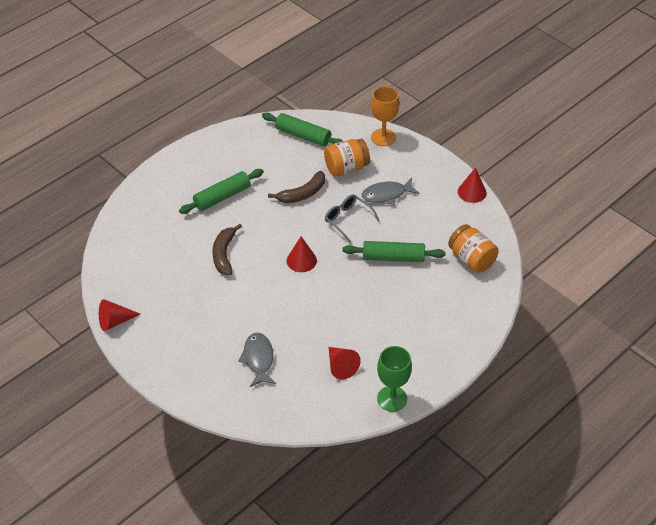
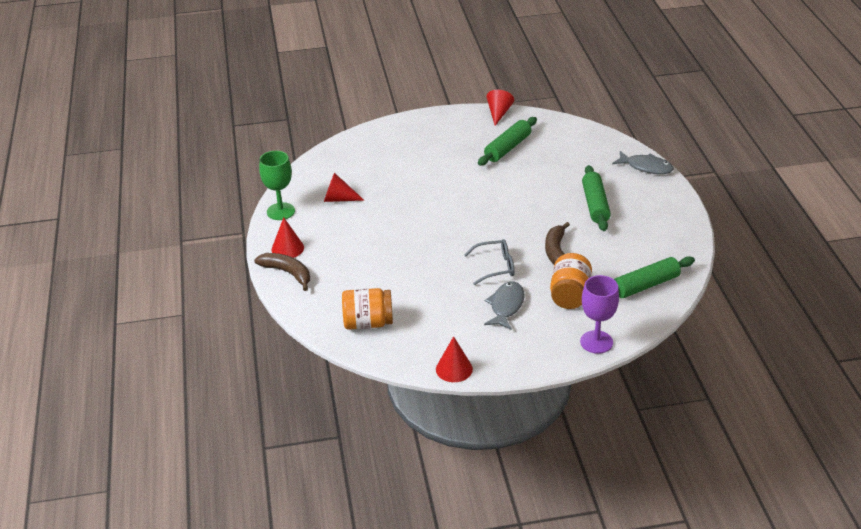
camera: 125 degrees right, 10 degrees down
brown banana [212,224,242,275] -> brown banana moved to [254,253,310,291]
grey fish [238,333,276,387] -> grey fish moved to [612,151,674,174]
red cone [287,236,317,272] -> red cone moved to [271,217,304,258]
green rolling pin [343,241,445,262] -> green rolling pin moved to [478,117,537,166]
orange goblet [371,86,399,146] -> purple goblet [580,275,619,354]

